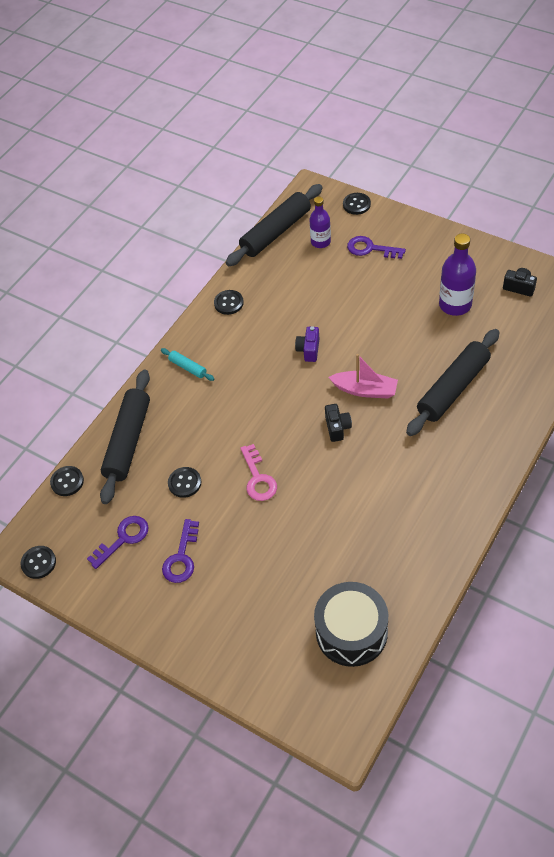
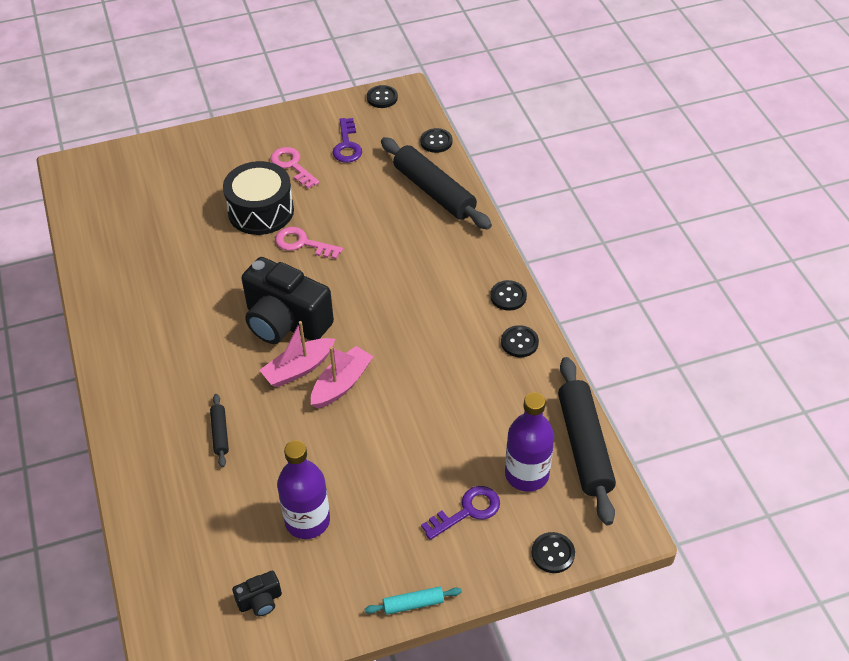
camera: 125 degrees right, 5 degrees down
turquoise rolling pin [161,348,214,381] -> turquoise rolling pin moved to [365,586,462,615]
purple key [162,519,199,583] -> pink key [270,147,320,189]
black button [168,467,201,498] -> black button moved to [490,280,527,311]
purple camera [295,326,319,362] -> none
purple bottle [309,197,331,248] -> purple bottle [505,392,554,492], size x1.53
black drum [314,582,388,667] -> black drum moved to [223,161,294,235]
black camera [325,404,352,442] -> black camera [242,257,334,344], size x2.34
black rolling pin [406,329,500,436] -> black rolling pin [210,394,229,467], size x0.45
none -> pink boat [311,346,374,408]

